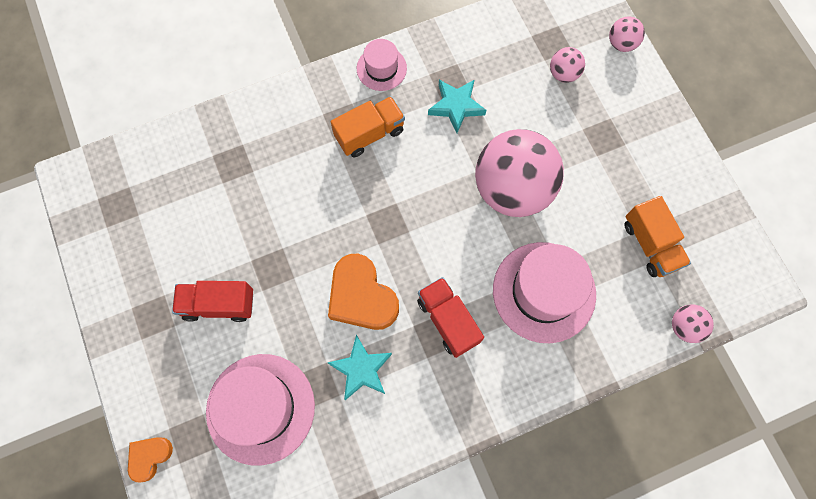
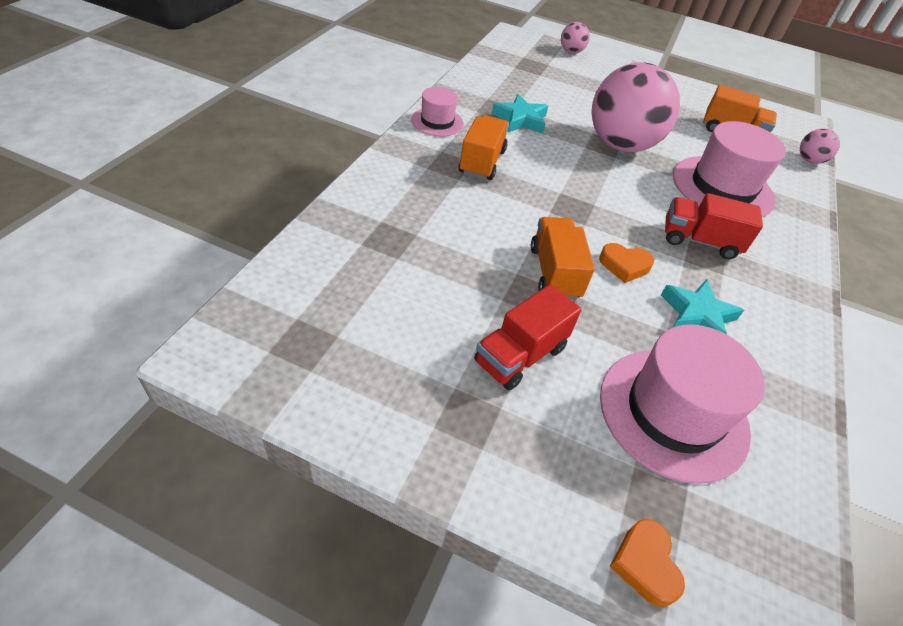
camera: 50 degrees left, 25 degrees down
orange heart [328,254,399,330] -> orange heart [599,243,654,283], size x0.55
pink ball [550,47,585,83] -> none
none -> orange truck [531,217,595,300]

